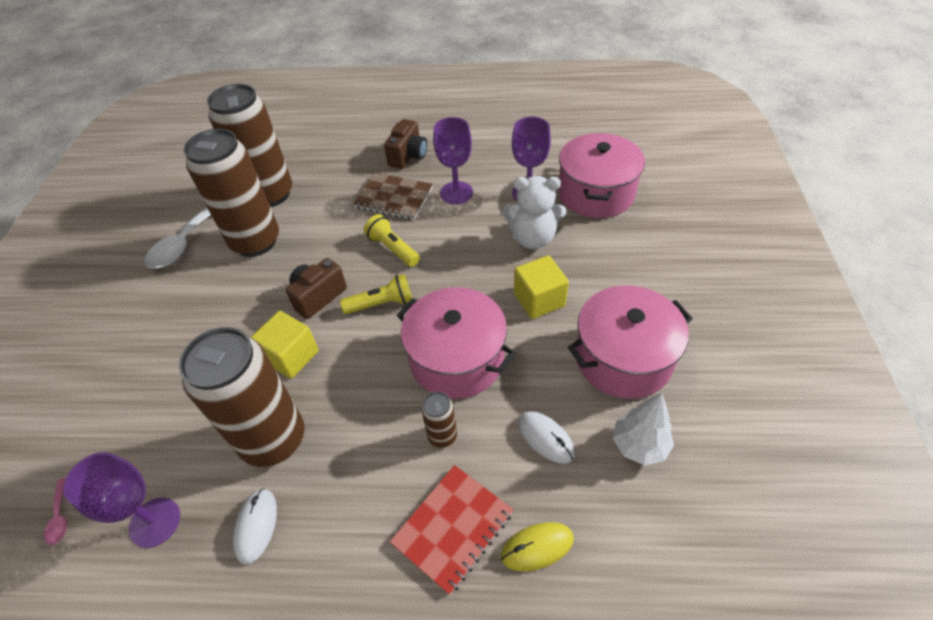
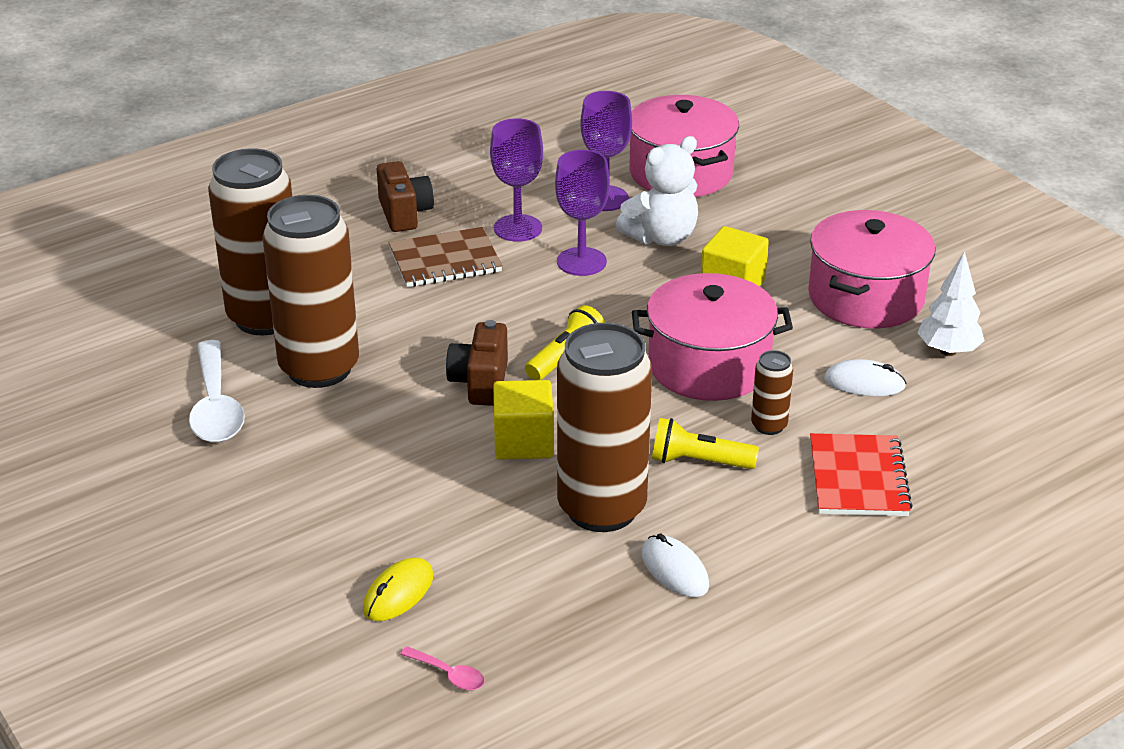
camera: 40 degrees left, 15 degrees down
purple goblet [63,452,180,548] -> purple goblet moved to [555,150,610,276]
yellow flashlight [364,214,420,267] -> yellow flashlight moved to [652,418,759,469]
yellow mouse [501,522,574,571] -> yellow mouse moved to [363,558,433,621]

